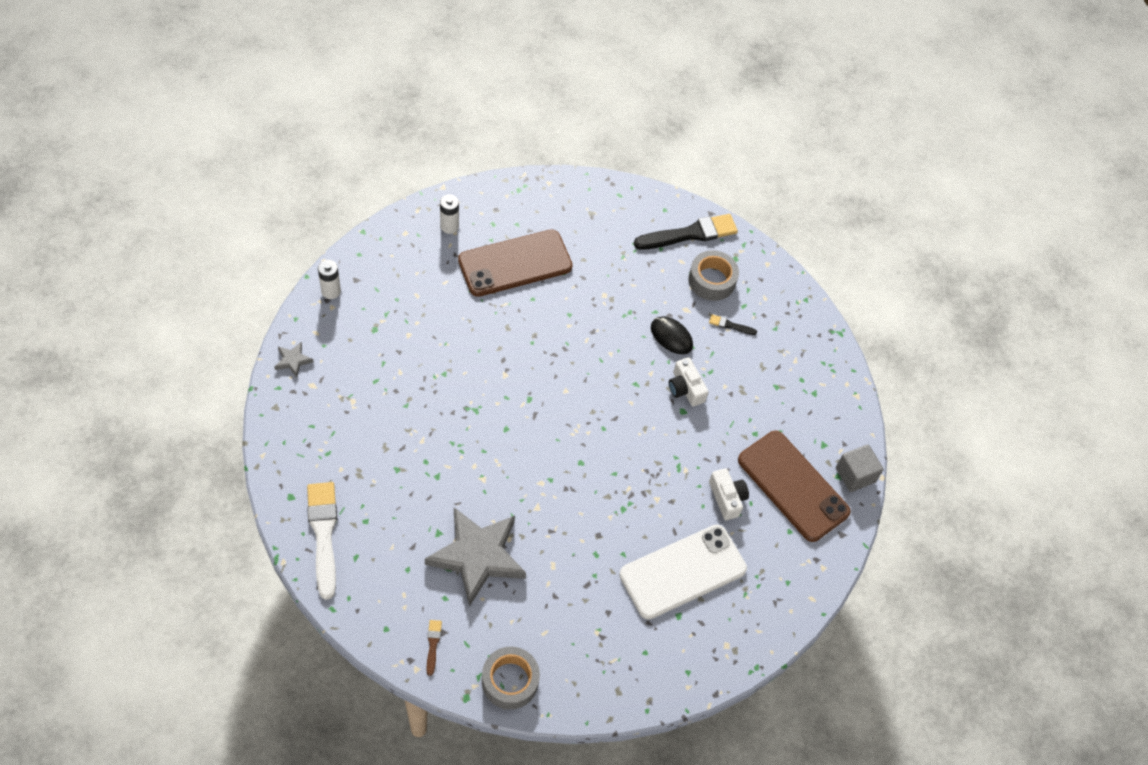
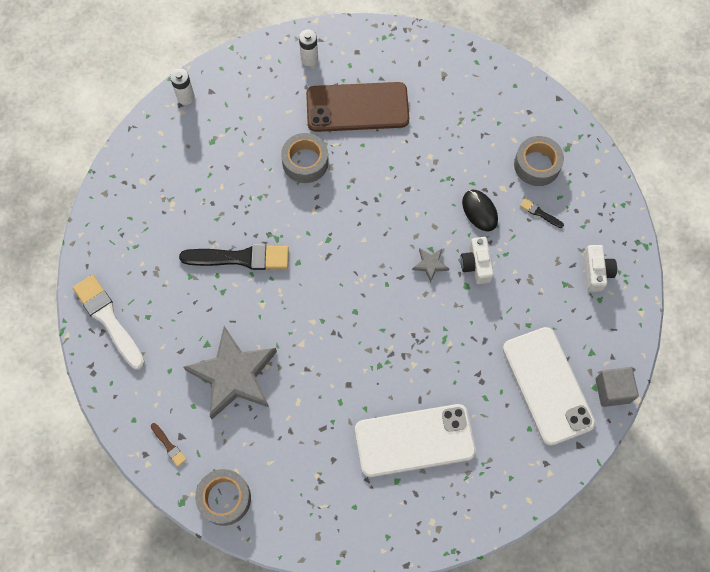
camera: 25 degrees right, 10 degrees up
grey star [274,342,314,377] -> grey star moved to [412,248,449,283]
white brush [307,482,337,600] -> white brush turned 45 degrees counterclockwise [73,275,145,370]
brown brush [427,620,442,676] -> brown brush turned 120 degrees clockwise [151,423,187,467]
black brush [634,214,738,250] -> black brush moved to [179,244,289,270]
white camera [709,468,749,520] -> white camera moved to [584,245,617,292]
brown phone [738,431,851,542] -> white phone [503,327,595,446]
none -> grey tape [281,133,329,183]

